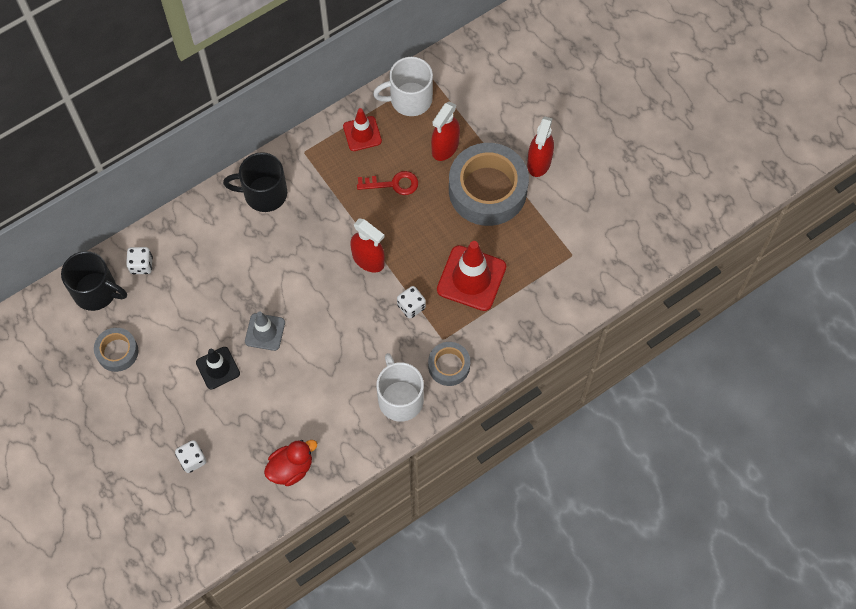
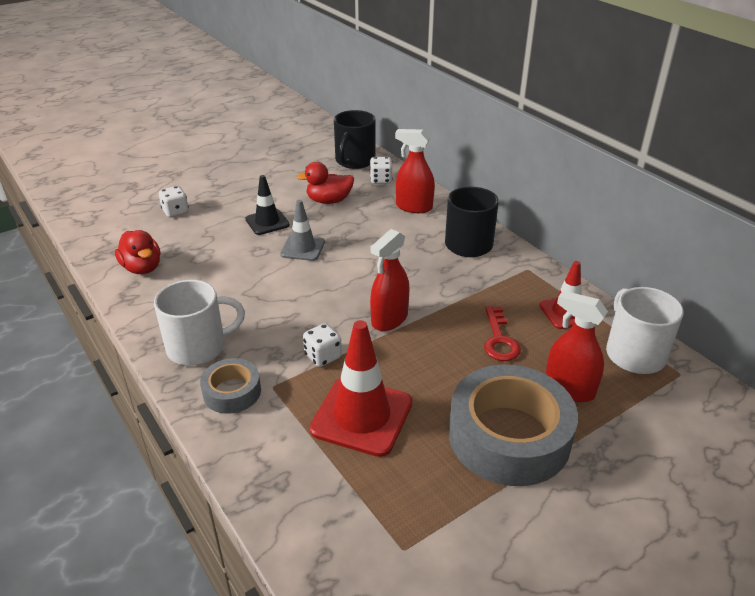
camera: 90 degrees right, 30 degrees down
grey tape [94,328,138,372] -> none
red spray bottle [527,117,554,177] -> red spray bottle moved to [395,129,435,213]
none -> red duck [296,162,354,204]

